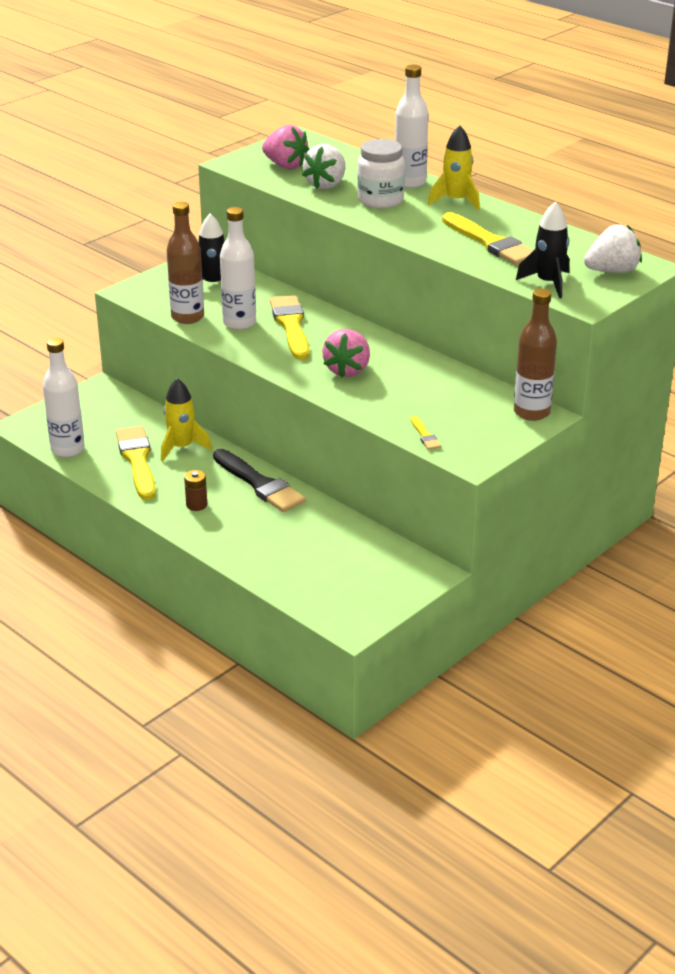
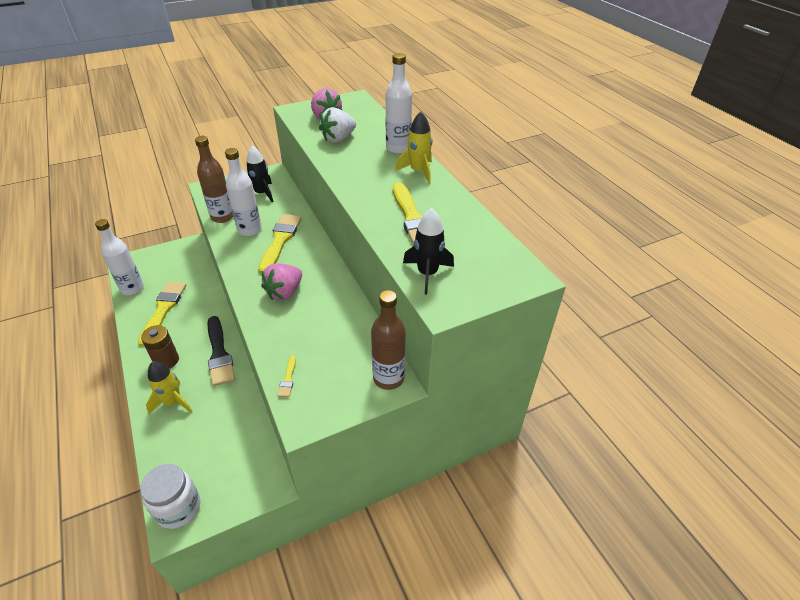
camera: 20 degrees right, 10 degrees up
yellow rocket [161,378,212,462] -> yellow rocket moved to [146,361,193,414]
brown battery [184,470,207,511] -> brown battery [141,325,179,369], size x1.57
white jar [357,139,405,209] -> white jar moved to [140,464,200,529]
white strawberry [584,224,642,273] -> none

